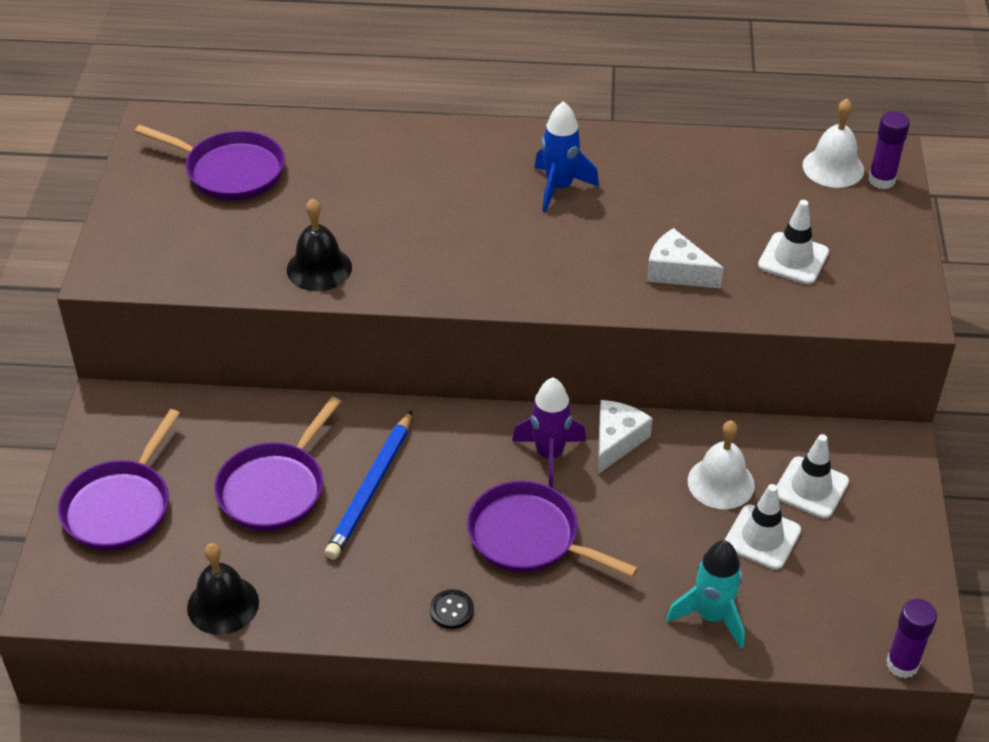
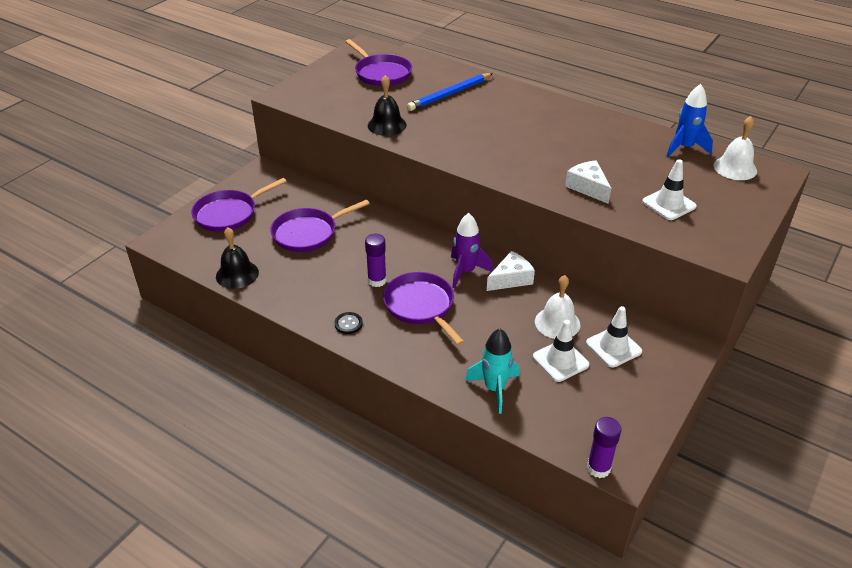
camera: 30 degrees right, 5 degrees down
blue pencil [325,410,412,560] -> blue pencil moved to [407,73,493,111]
blue rocket [535,101,599,212] -> blue rocket moved to [667,84,713,157]
purple glue stick [868,111,910,189] -> purple glue stick moved to [365,234,387,287]

